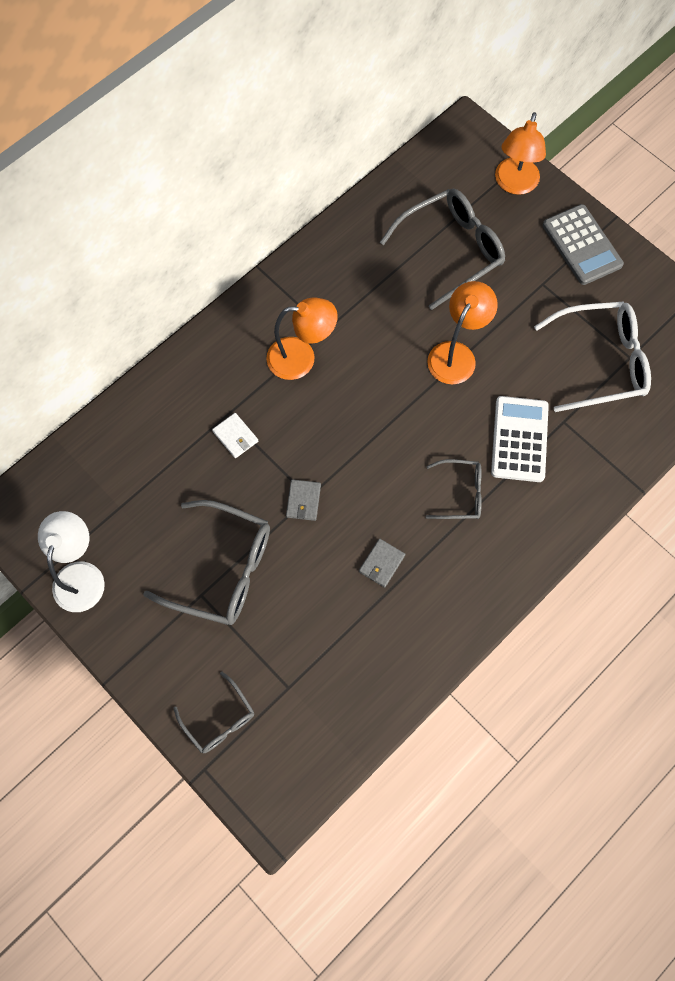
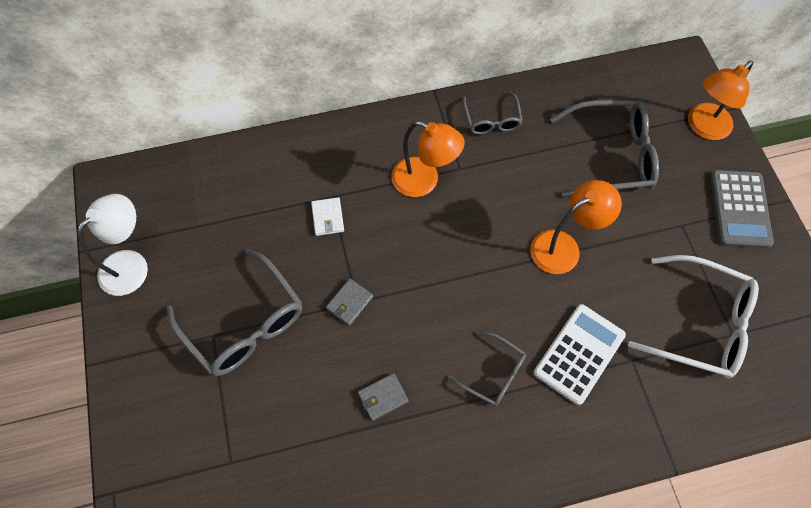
camera: 30 degrees right, 5 degrees down
grey glasses [174,671,254,753] -> grey glasses moved to [463,92,523,135]

